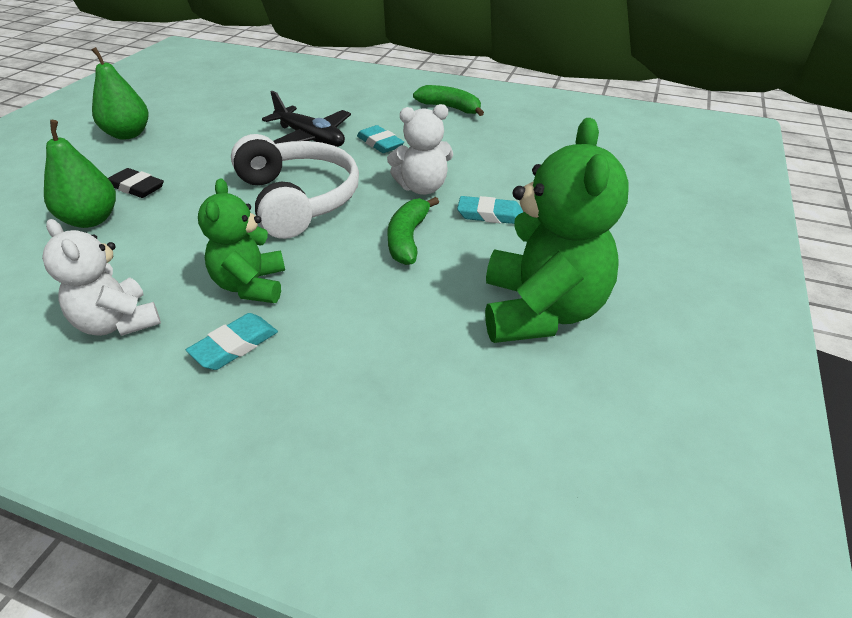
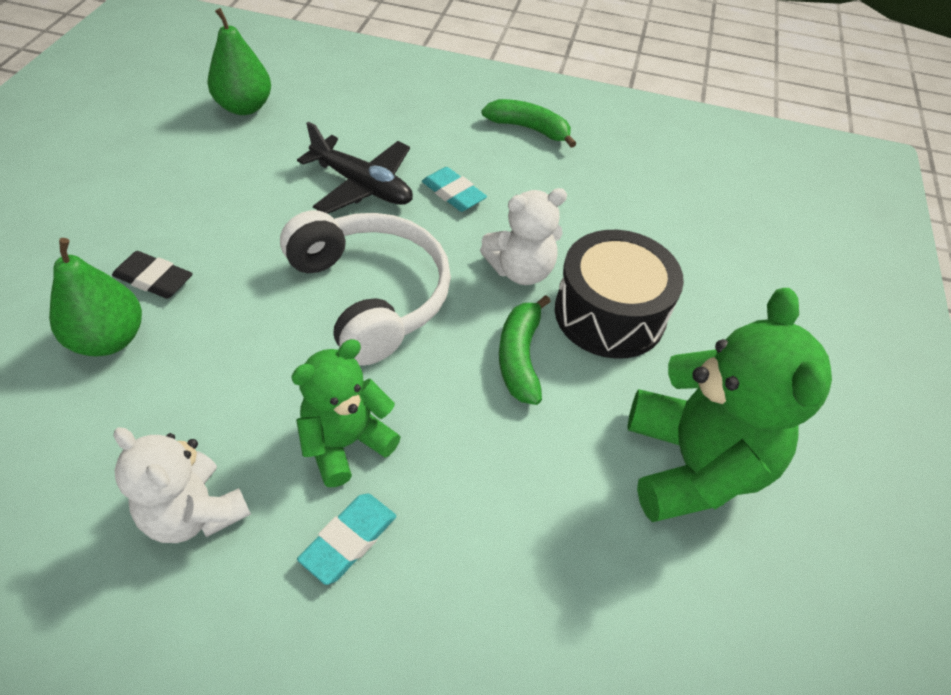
camera: 10 degrees left, 10 degrees up
green pear [91,47,149,140] -> green pear moved to [207,8,271,115]
green teddy bear [198,178,285,303] -> green teddy bear turned 60 degrees clockwise [291,339,401,487]
turquoise eraser [457,196,523,224] -> black drum [555,230,684,359]

